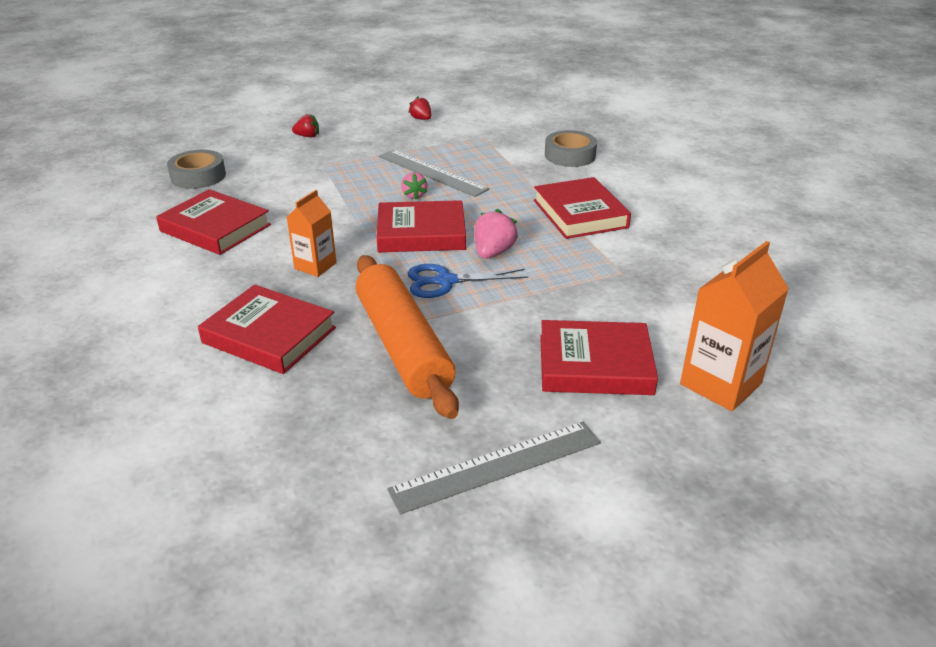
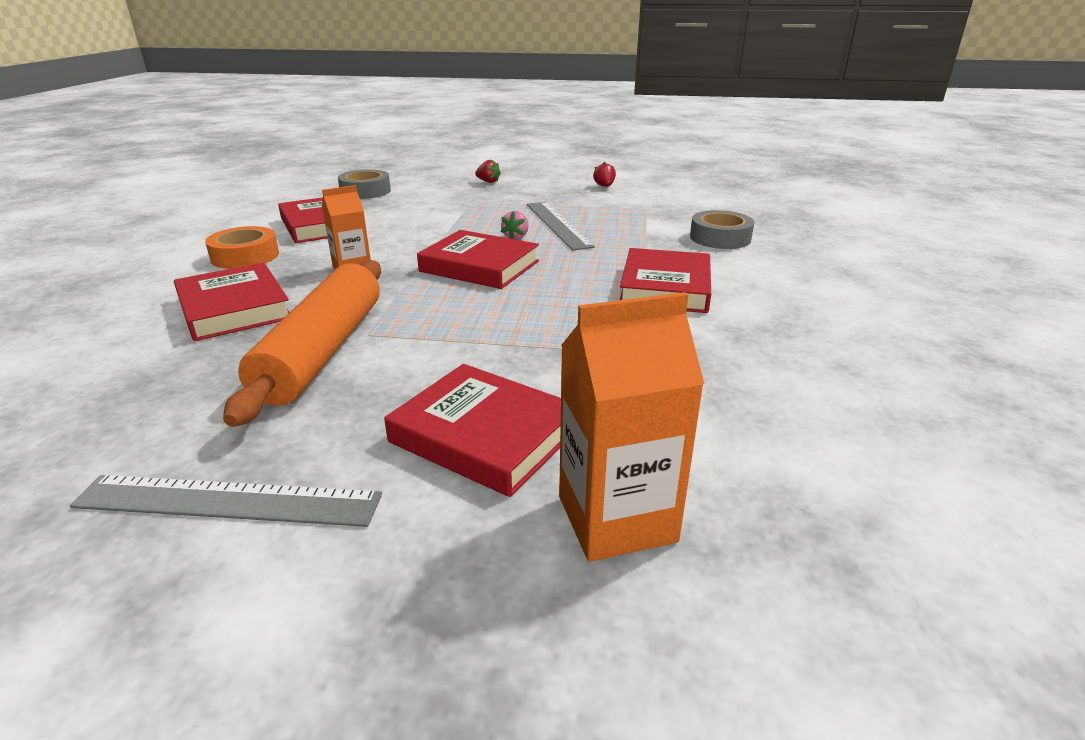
camera: 30 degrees right, 5 degrees down
blue scissors [408,264,528,298] -> none
pink strawberry [474,208,518,259] -> none
none -> orange tape [205,226,279,269]

